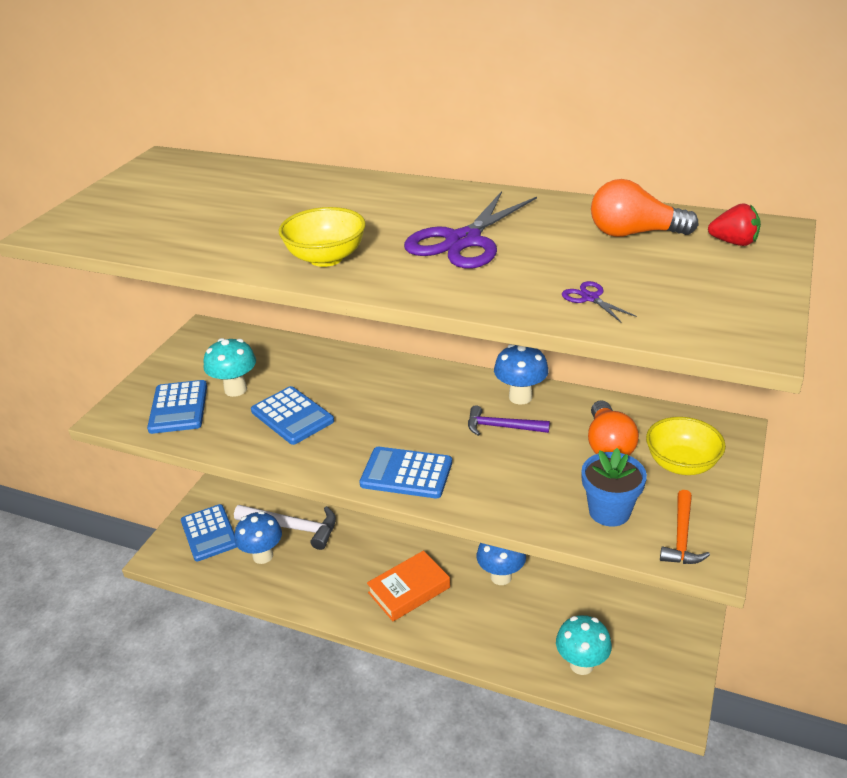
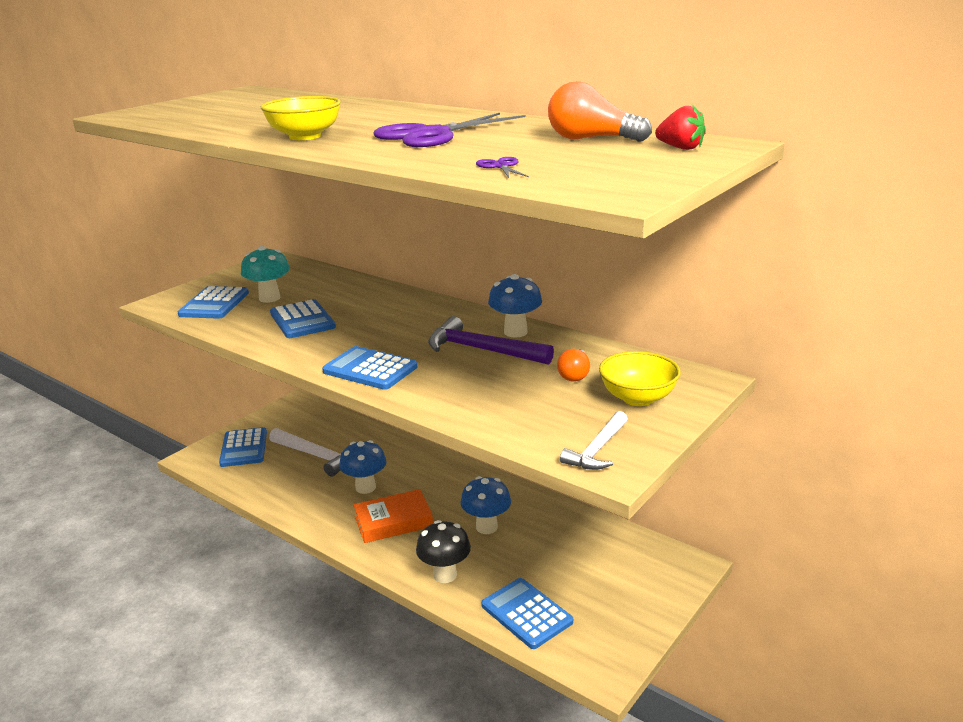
camera: 15 degrees right, 10 degrees down
blue mushroom [234,511,282,564] -> blue mushroom moved to [339,440,387,494]
purple hammer [468,405,550,436] -> purple hammer [428,316,554,365], size x1.58
turquoise mushroom [556,615,612,675] -> blue calculator [481,578,573,649]
blue flower pot [581,448,647,527] -> none
orange light bulb [588,400,639,455] -> orange light bulb [557,349,590,382], size x0.65
orange hammer [660,490,710,564] -> white hammer [560,411,628,470]
none -> black mushroom [416,520,471,583]

